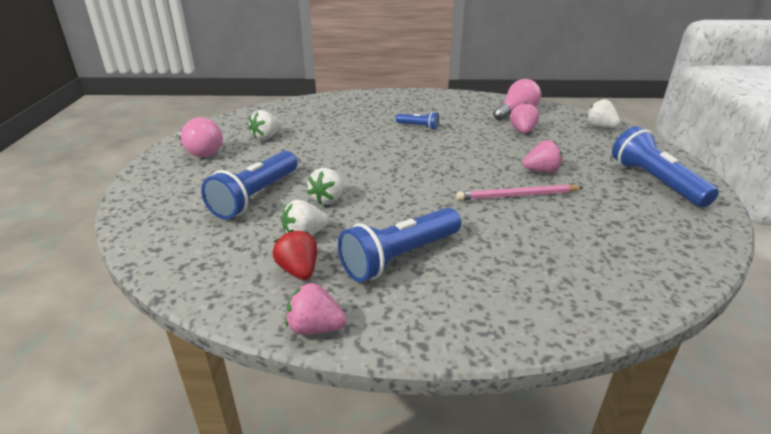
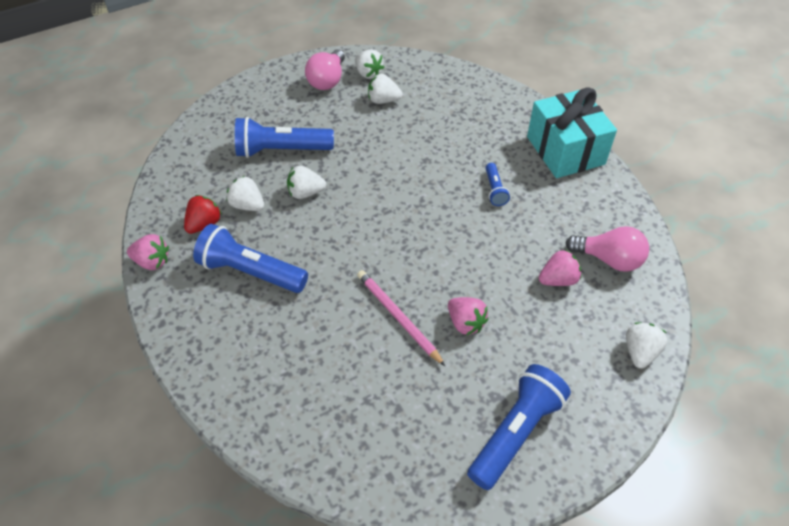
camera: 60 degrees right, 20 degrees up
pink strawberry [286,283,347,335] -> pink strawberry turned 120 degrees clockwise [127,234,169,270]
none -> white strawberry [355,49,385,79]
none -> turquoise gift [527,87,617,178]

